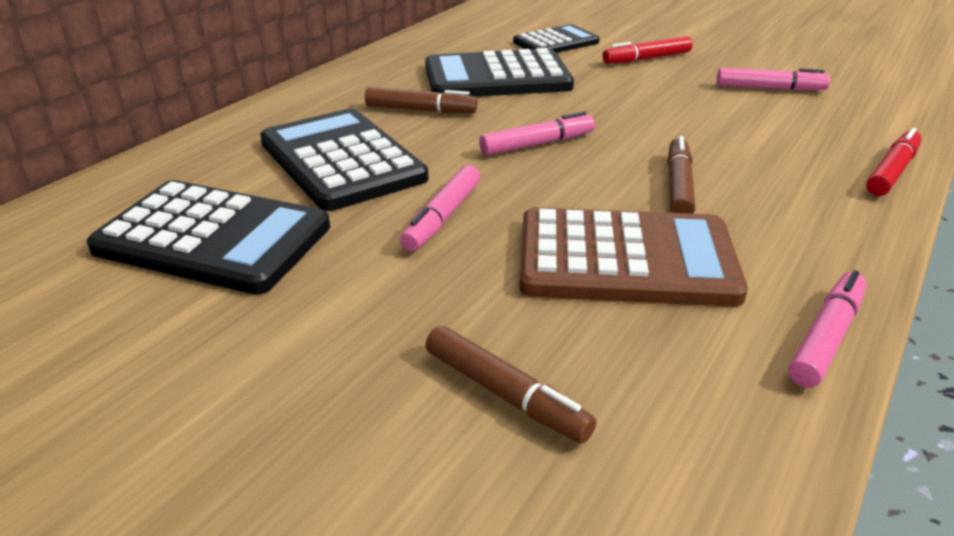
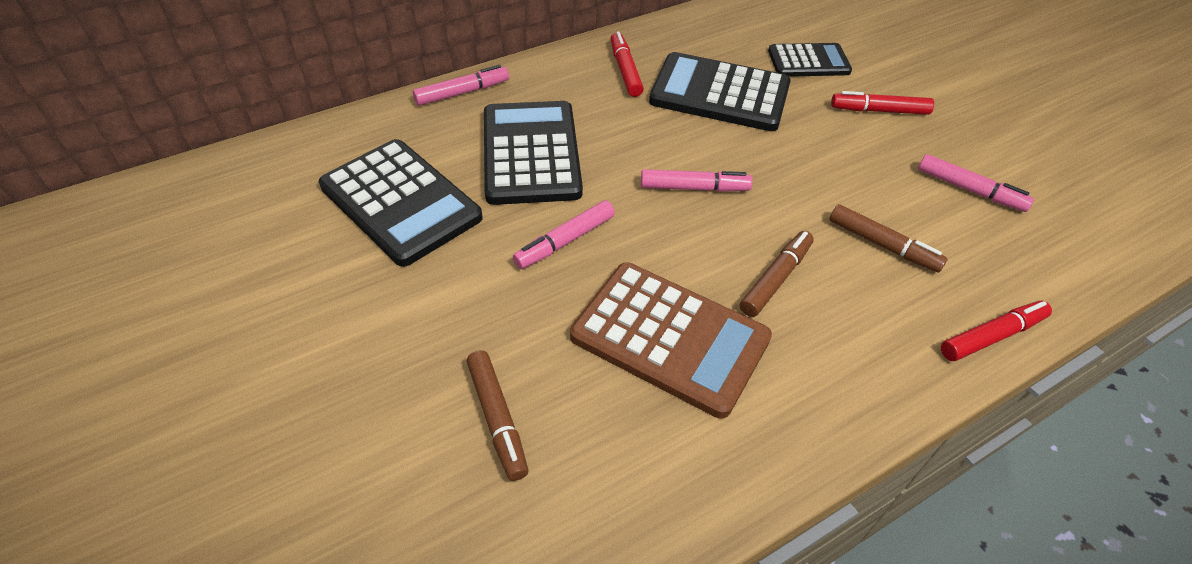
camera: 25 degrees right, 15 degrees up
brown marker [365,87,478,113] -> brown marker moved to [829,204,947,273]
pink marker [788,270,867,388] -> pink marker moved to [413,65,509,106]
none -> red marker [611,32,644,97]

